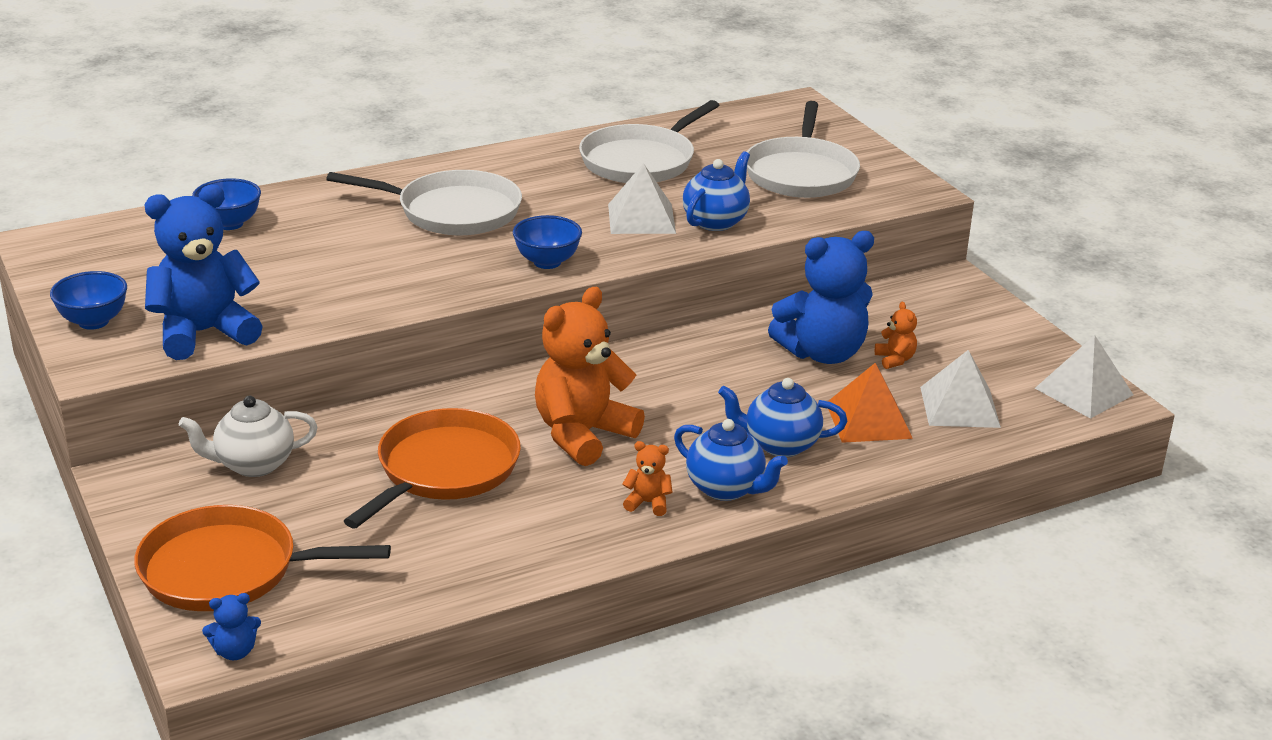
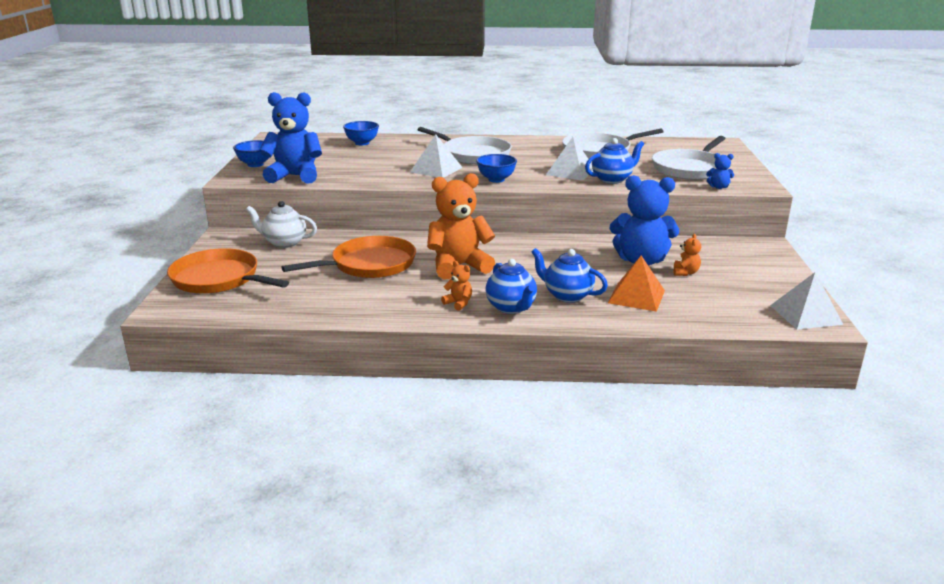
camera: 30 degrees right, 5 degrees down
blue teddy bear [202,593,261,660] -> blue teddy bear moved to [706,153,734,189]
white pyramid [920,350,1001,428] -> white pyramid moved to [410,134,463,177]

